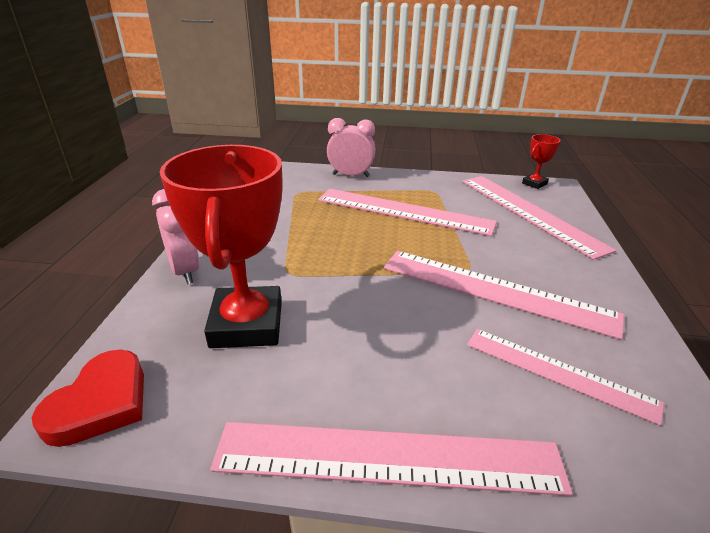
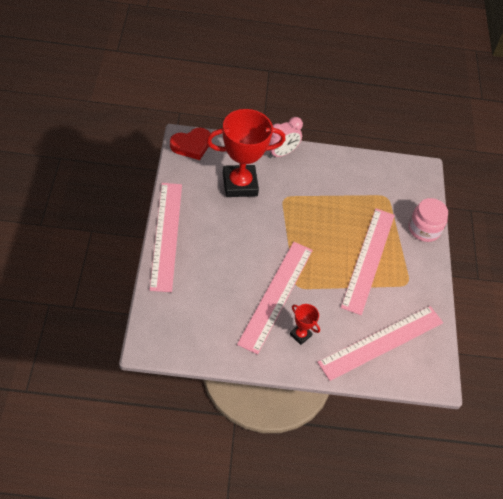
camera: 80 degrees right, 20 degrees up
red heart [32,350,144,447] -> red heart turned 45 degrees counterclockwise [170,128,211,160]
pink clock [327,118,376,177] -> pink jar [408,198,448,242]
pink ruler [467,329,664,426] -> none
red trophy [522,134,560,189] -> red trophy moved to [290,304,320,345]

